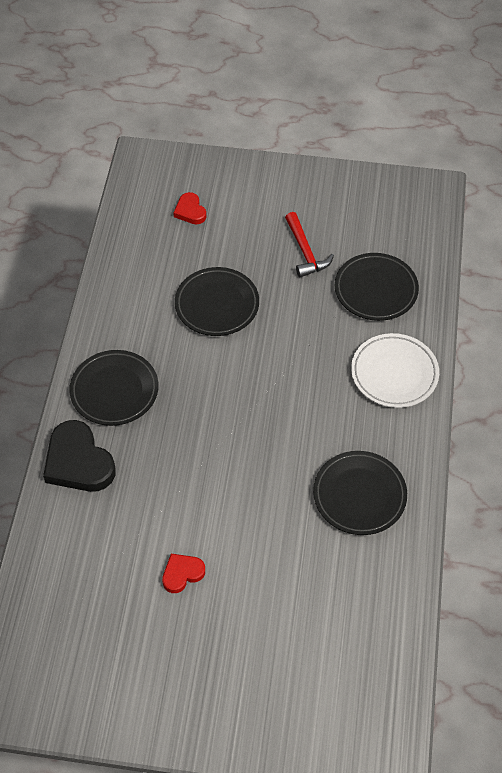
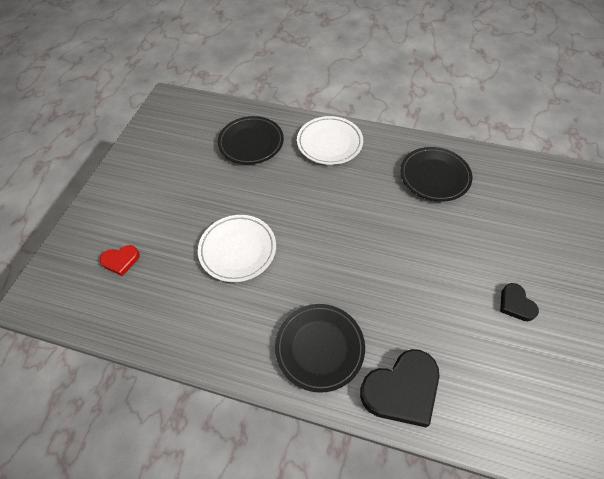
camera: 80 degrees left, 0 degrees up
red heart [162,554,205,593] -> black heart [500,283,539,321]
black plate [175,267,259,336] -> white plate [198,215,276,282]
red hammer [285,212,334,277] -> none

